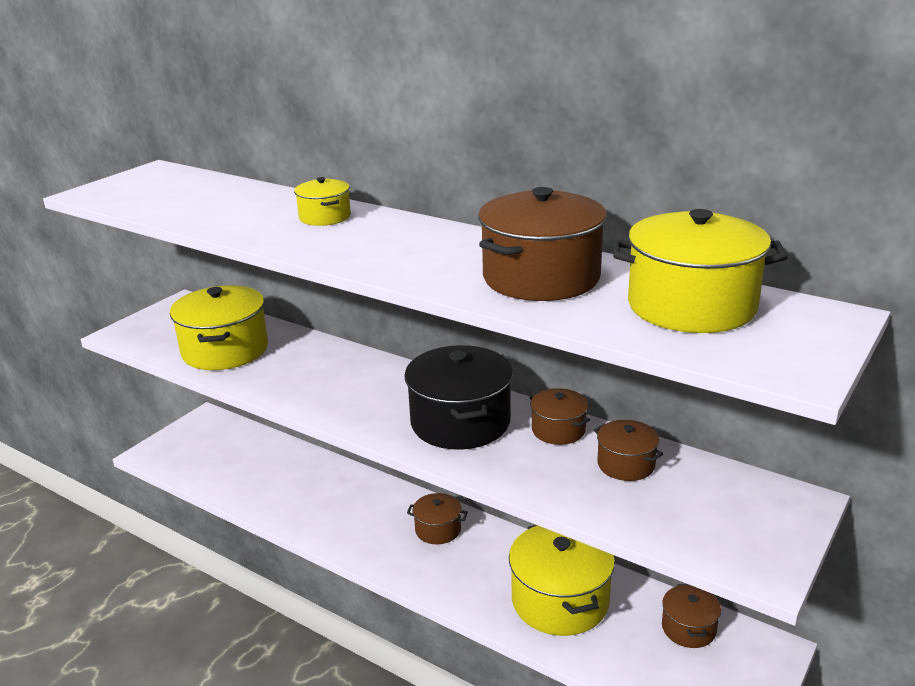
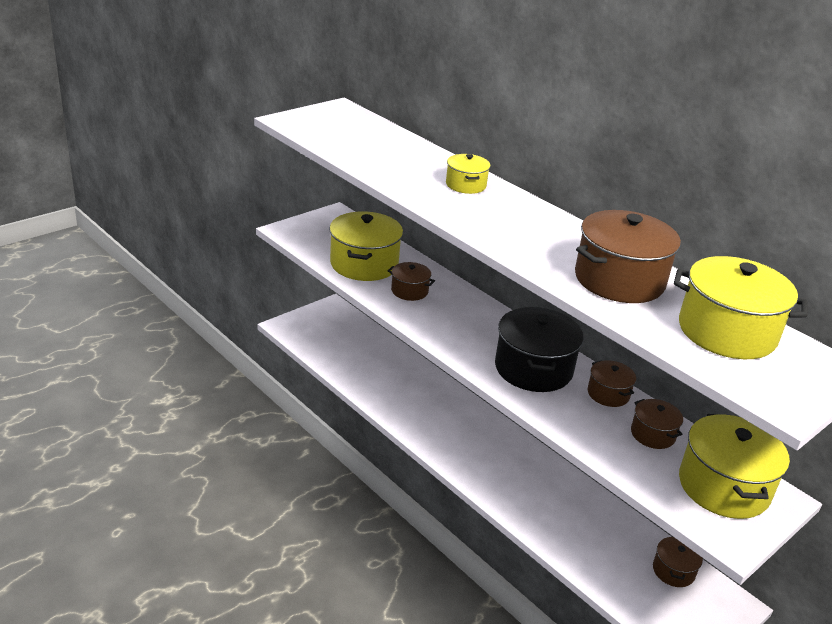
camera: 10 degrees right, 5 degrees up
brown pot [407,493,468,544] -> brown pot moved to [388,262,435,301]
yellow pot [509,525,615,636] -> yellow pot moved to [679,414,790,519]

